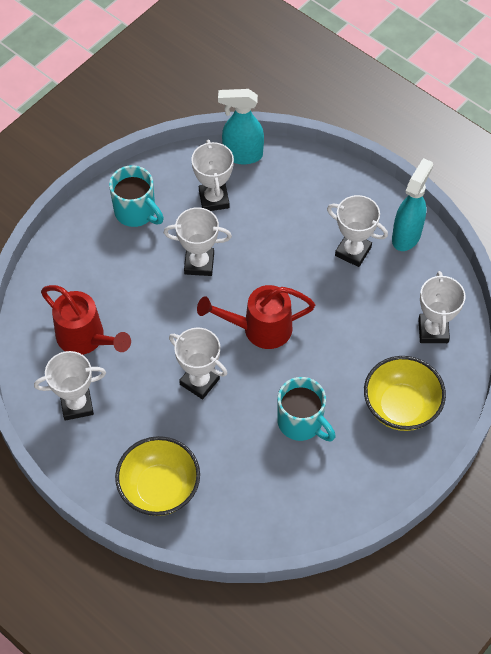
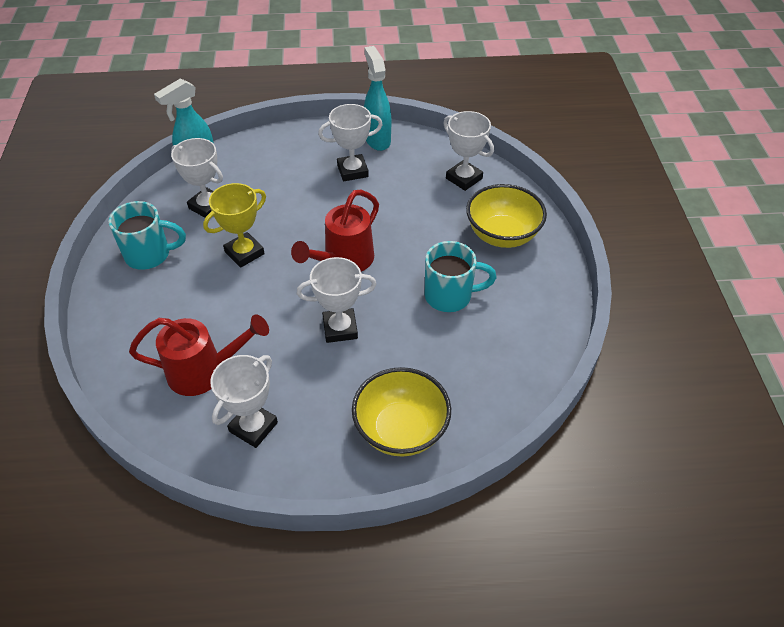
camera: 45 degrees left, 10 degrees down
white trophy [164,207,232,276] -> yellow trophy [203,183,266,268]

